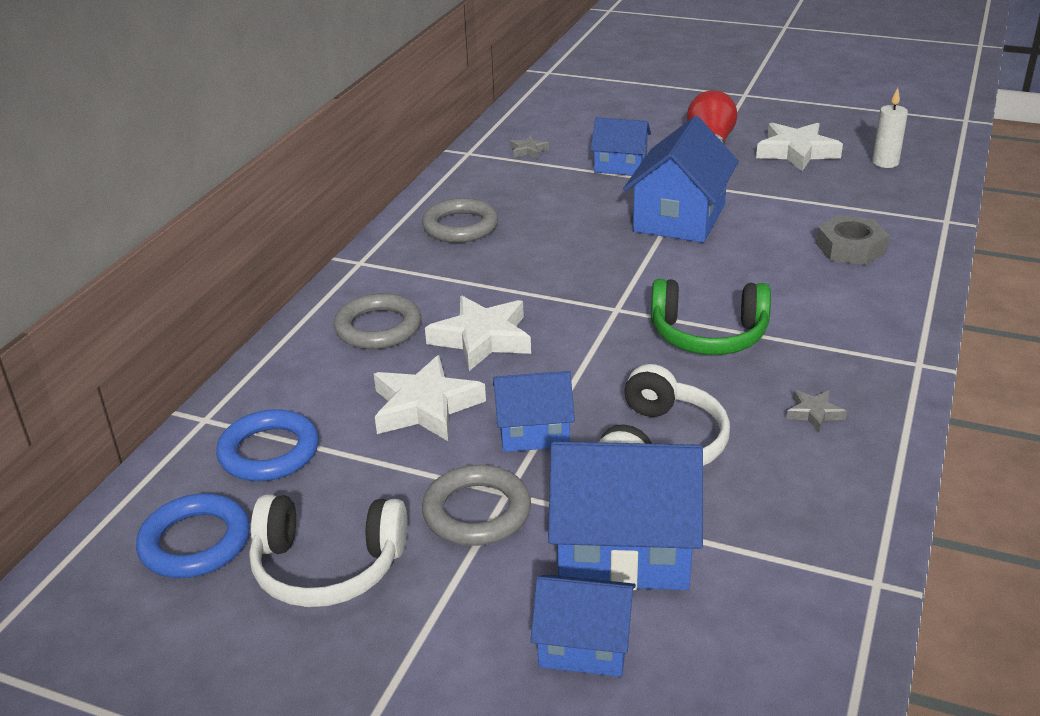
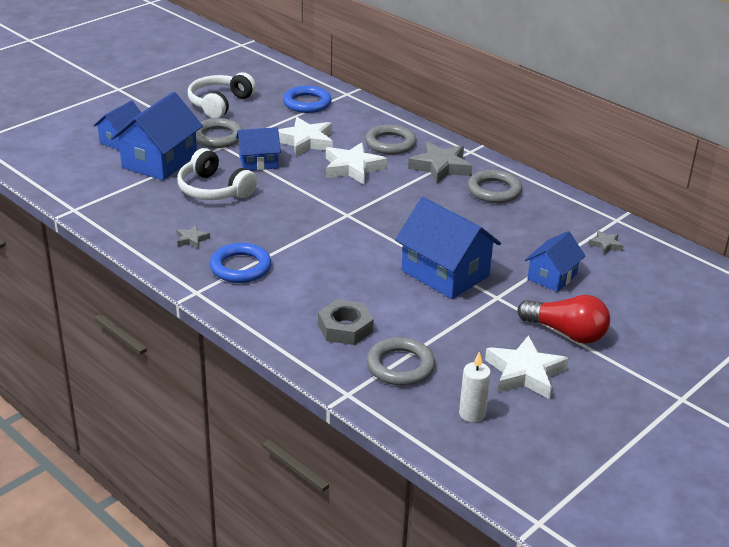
camera: 110 degrees right, 0 degrees up
blue ring [136,493,250,578] -> blue ring moved to [210,243,271,283]
blue house [493,371,575,452] -> blue house turned 60 degrees clockwise [236,127,281,171]
green headphones [651,279,771,355] -> none
none -> grey ring [367,337,435,386]
none -> grey star [408,142,472,183]

